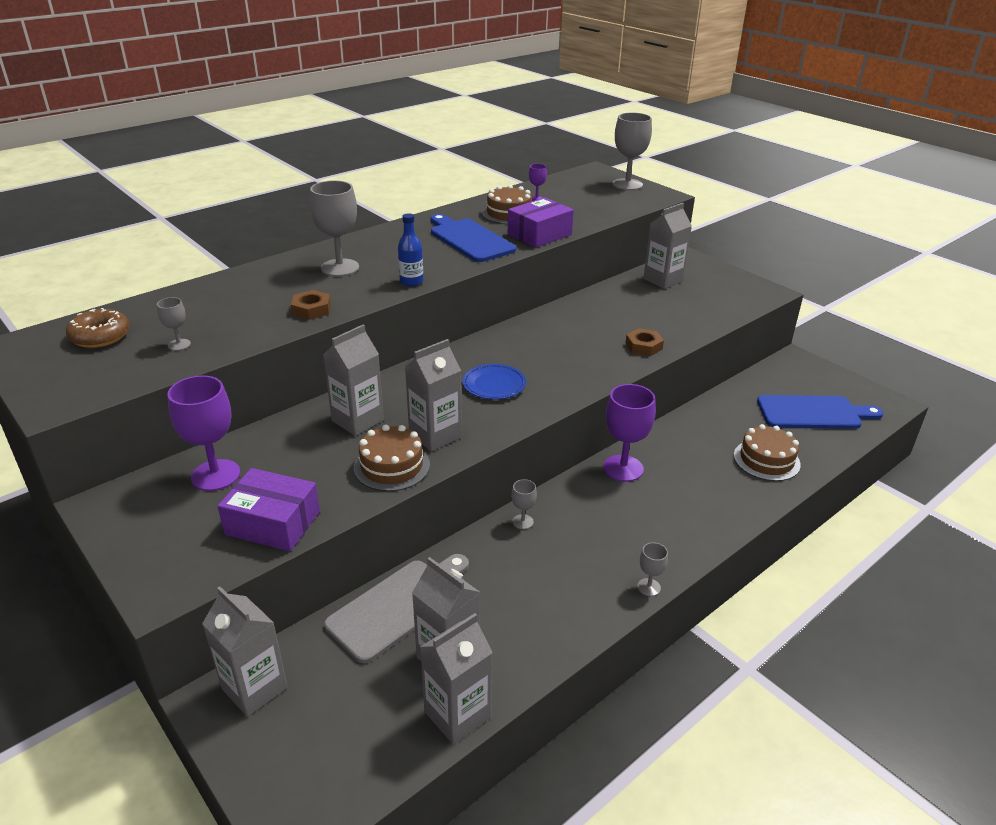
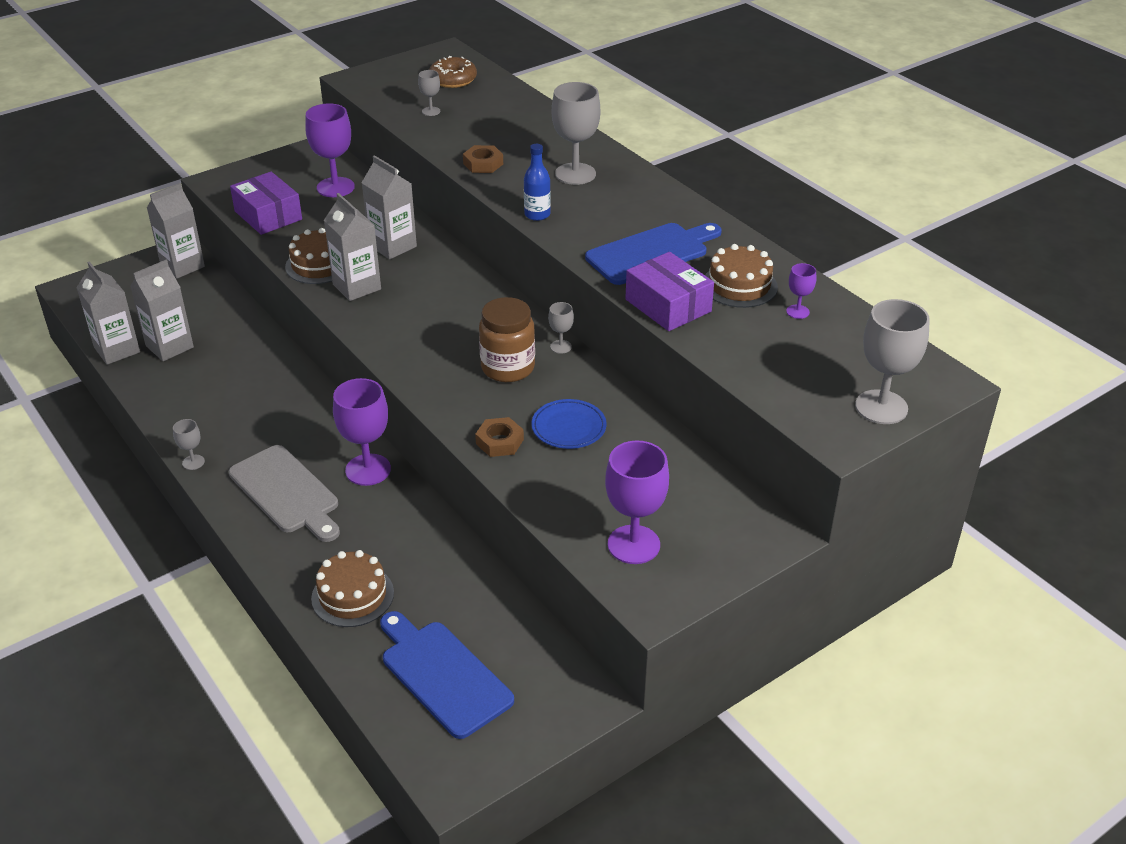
camera: 95 degrees right, 5 degrees up
purple box [218,468,320,551] -> purple box turned 60 degrees counterclockwise [230,172,302,235]
grey cutting board [324,554,469,663] -> grey cutting board moved to [229,445,340,542]
blue plate [463,364,526,400] -> blue plate moved to [531,399,606,449]
grey goblet [512,479,537,529] -> grey goblet moved to [548,302,574,354]
grey carton [643,203,692,289] -> none
blue cutting board [757,395,883,429] -> blue cutting board turned 135 degrees clockwise [380,611,514,739]
none -> brown jar [479,297,535,382]
none -> purple goblet [605,441,669,564]

